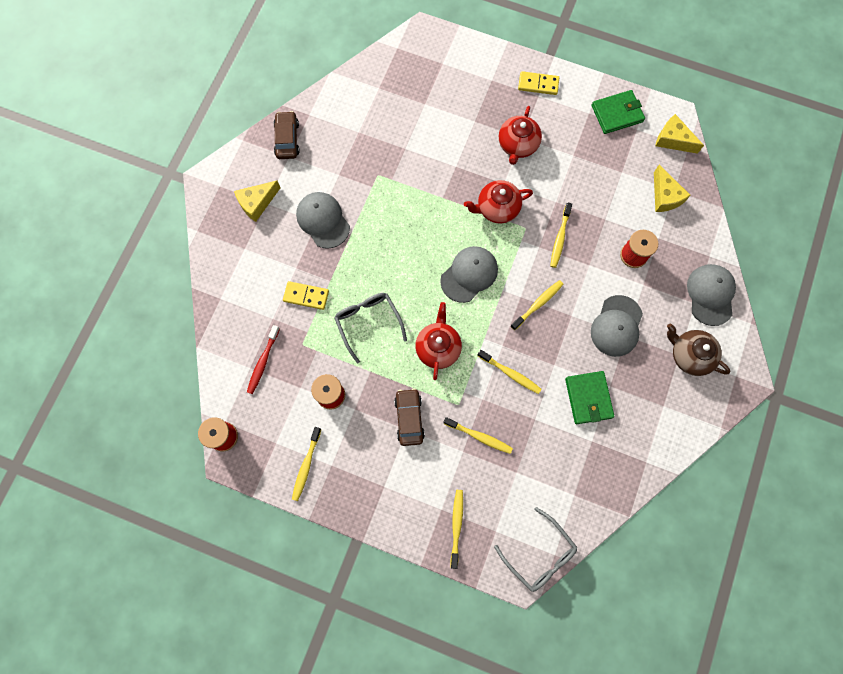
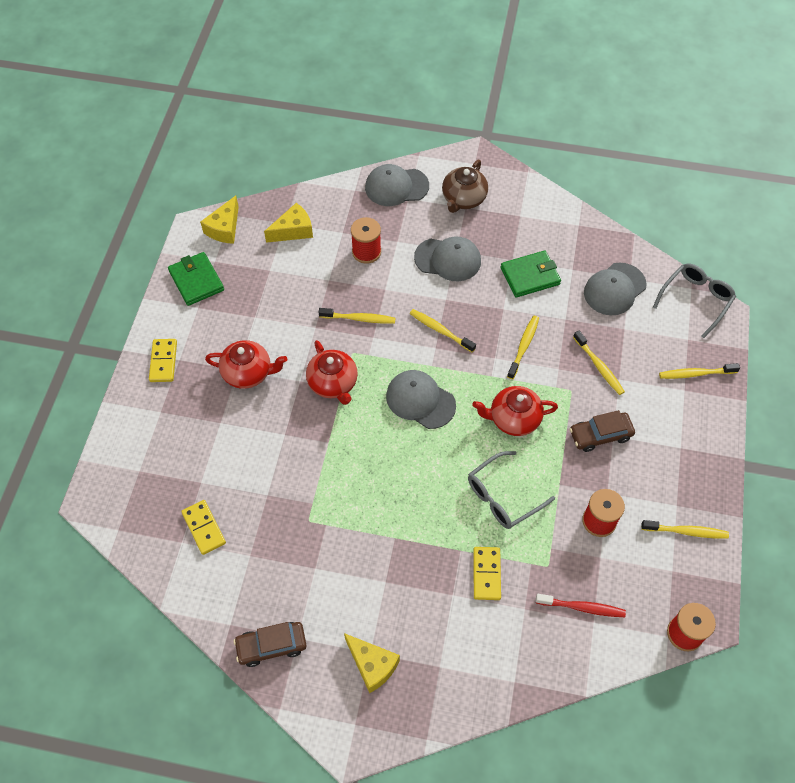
camera: 100 degrees left, 15 degrees down
grey cap [296,192,350,249] -> grey cap moved to [584,263,647,315]
yellow toothbrush [443,417,513,454] -> yellow toothbrush turned 135 degrees clockwise [573,330,625,395]
none -> yellow domino [181,500,226,555]

